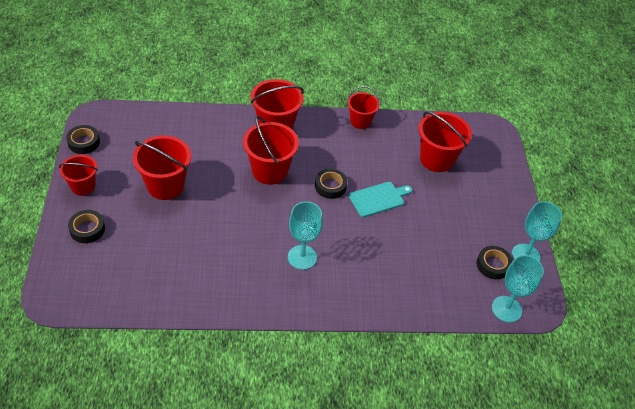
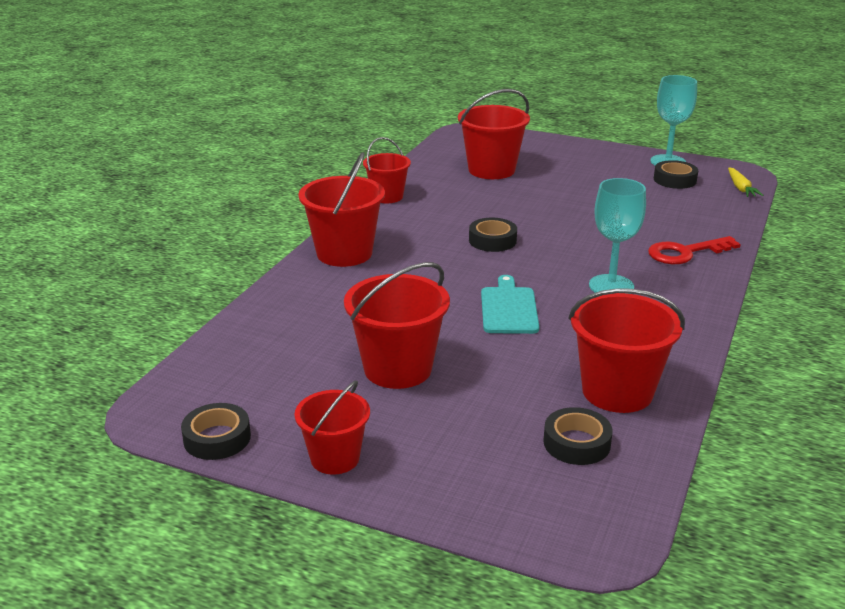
camera: 60 degrees left, 20 degrees down
black tape [68,210,105,243] -> black tape moved to [543,407,613,465]
red bucket [243,116,299,185] -> red bucket moved to [569,289,685,413]
turquoise cutting board [349,182,412,217] -> turquoise cutting board moved to [481,275,539,334]
turquoise goblet [492,255,544,323] -> yellow carrot [728,167,764,197]
none -> red key [648,236,741,264]

